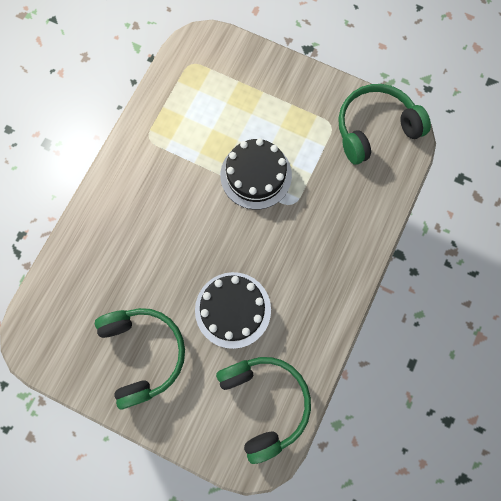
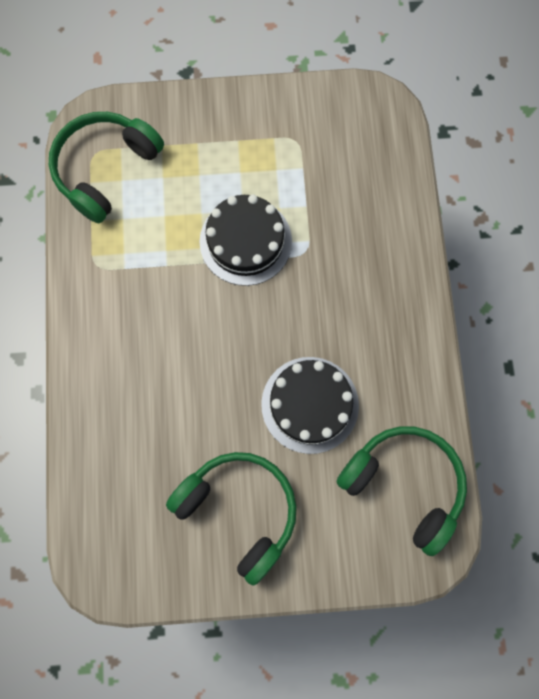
camera: 30 degrees left, 0 degrees up
green headphones [338,84,431,164] -> green headphones moved to [49,112,164,223]

